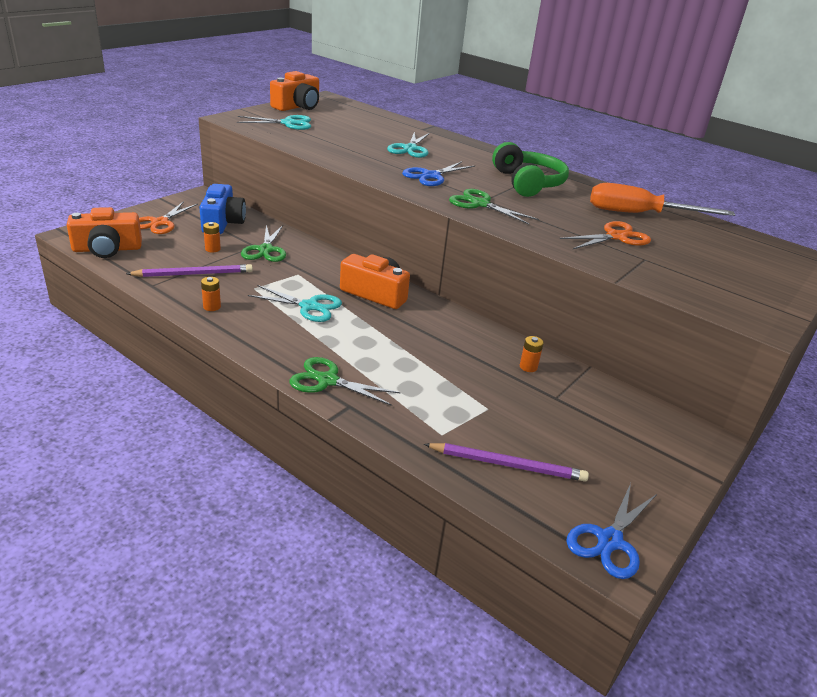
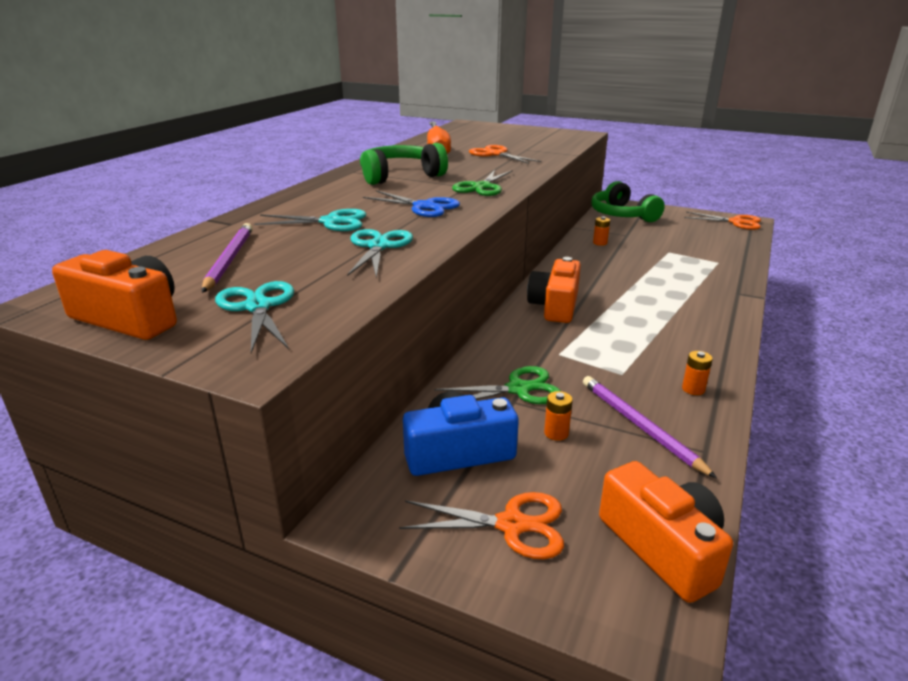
camera: 100 degrees left, 5 degrees down
turquoise scissors [248,285,342,322] -> turquoise scissors moved to [347,229,413,278]
green scissors [290,357,401,406] -> none
purple pencil [424,443,589,482] -> purple pencil moved to [202,223,253,293]
blue scissors [566,483,657,579] -> orange scissors [684,212,761,230]
none -> green headphones [591,181,665,222]

